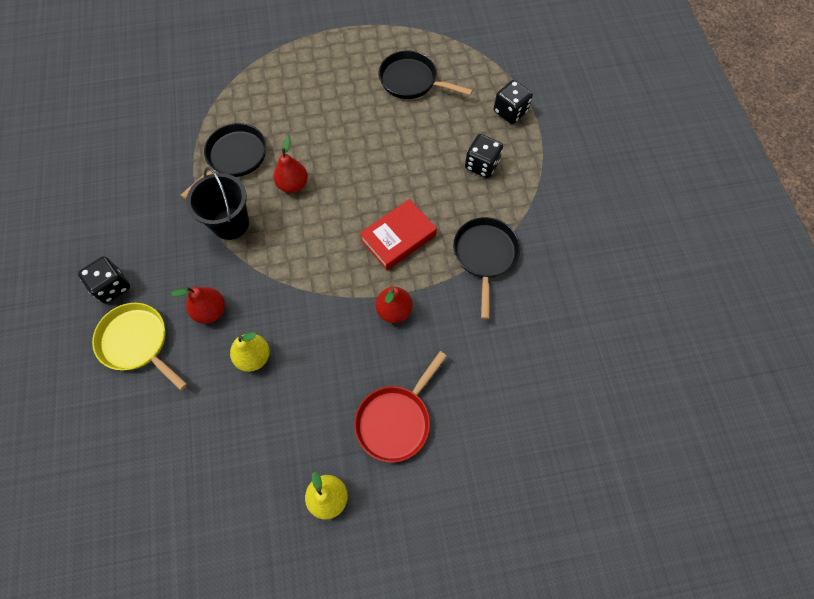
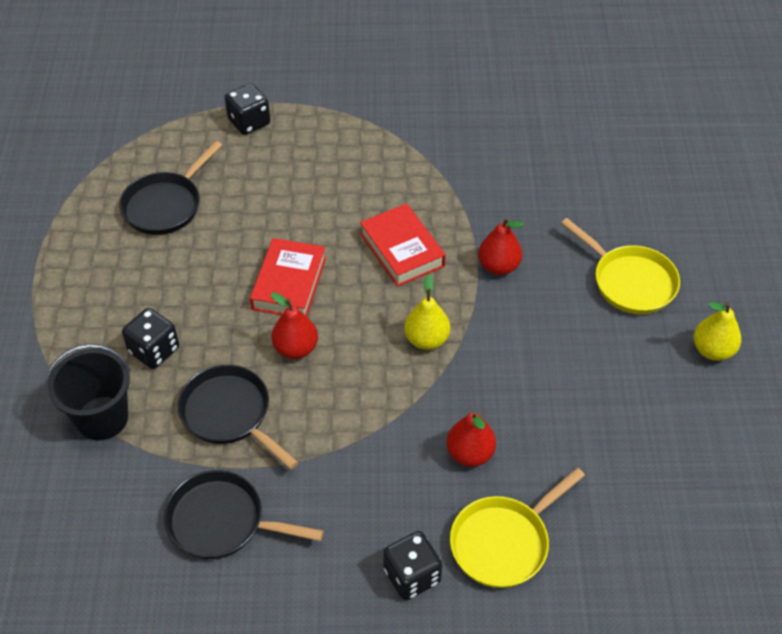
camera: 80 degrees left, 15 degrees down
black bucket [186,167,249,240] -> black bucket moved to [45,344,131,440]
yellow pear [230,332,270,372] -> yellow pear moved to [404,274,450,350]
red pan [354,351,447,463] -> yellow pan [561,218,680,314]
black pan [453,217,520,319] -> black pan moved to [164,470,324,559]
black dice [465,134,503,178] -> black dice moved to [122,308,179,369]
none -> red book [250,238,326,316]

